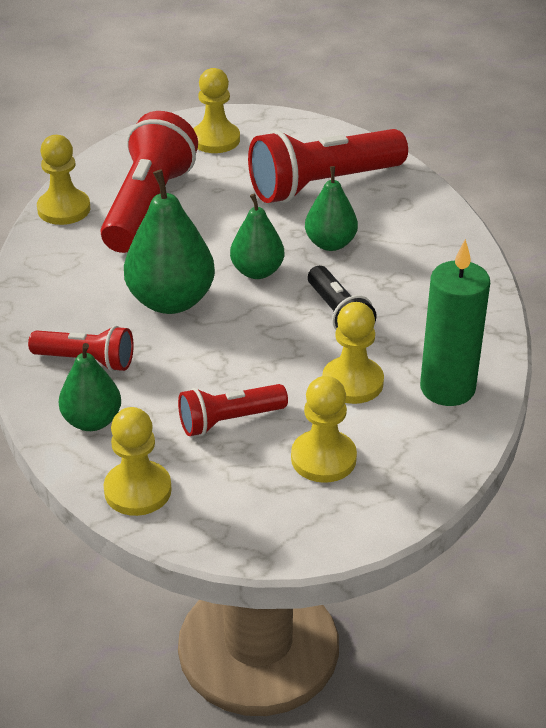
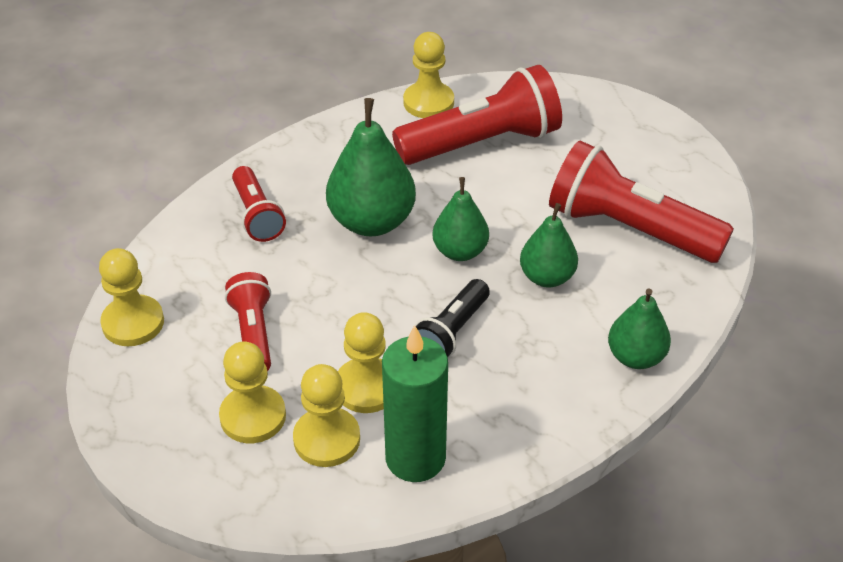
camera: 55 degrees right, 5 degrees up
green pear [59,343,121,431] -> green pear moved to [608,288,671,369]
red flashlight [178,384,288,436] -> red flashlight turned 45 degrees clockwise [225,272,271,371]
yellow pawn [193,68,240,153] -> yellow pawn moved to [293,364,360,467]

